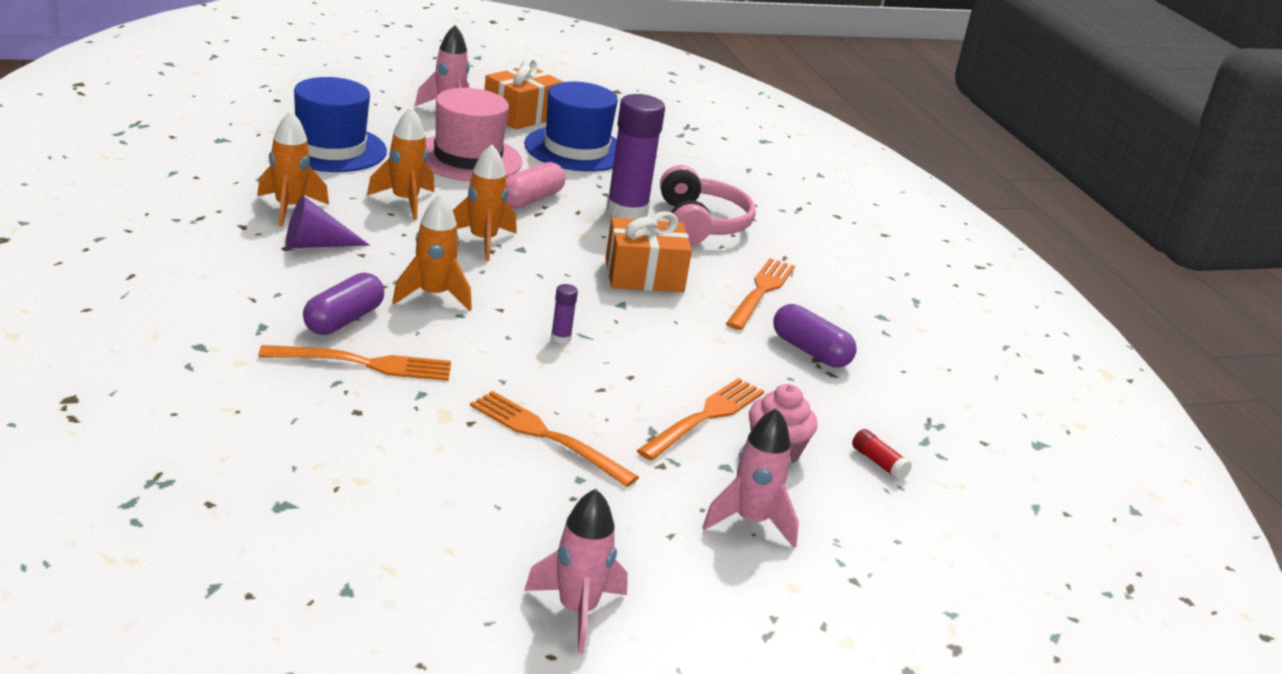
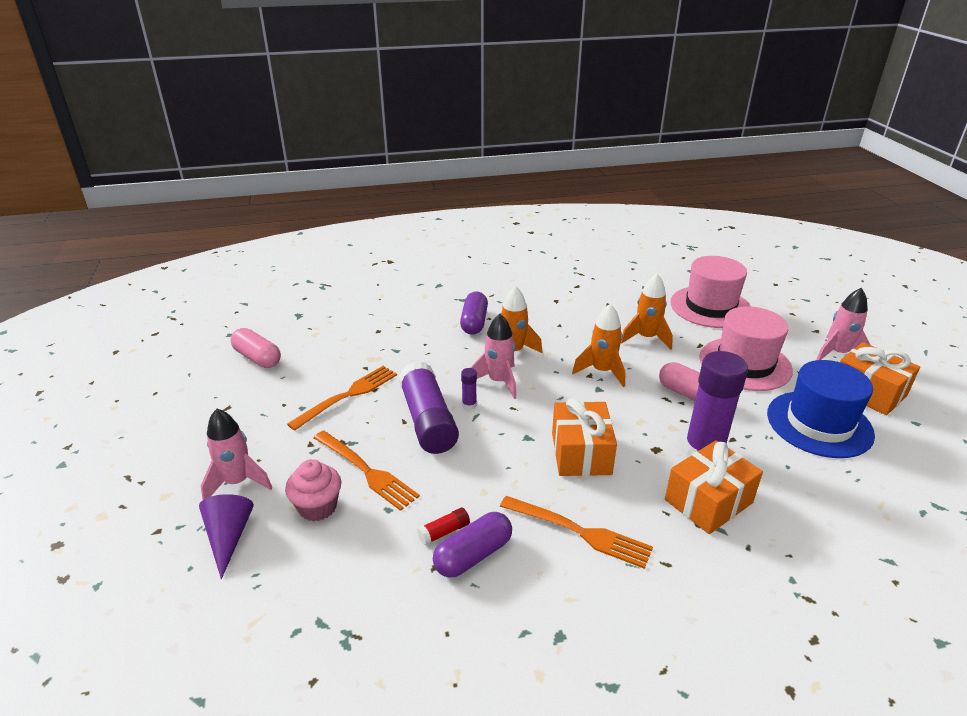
camera: 100 degrees right, 5 degrees up
orange rocket [257,111,329,227] -> none
orange fork [258,345,451,381] -> none
purple cone [286,196,370,248] -> purple cone moved to [199,494,254,579]
blue hat [294,77,387,172] -> pink hat [670,256,750,328]
purple capsule [303,273,384,335] -> purple capsule turned 60 degrees clockwise [460,291,488,335]
pink rocket [524,489,628,653] -> pink rocket moved to [470,314,517,399]
pink headphones [660,165,756,245] -> orange gift [665,440,763,534]
red glue stick [852,429,912,480] -> red glue stick moved to [417,508,470,545]
none -> pink capsule [230,328,281,368]
none -> purple glue stick [399,361,459,454]

